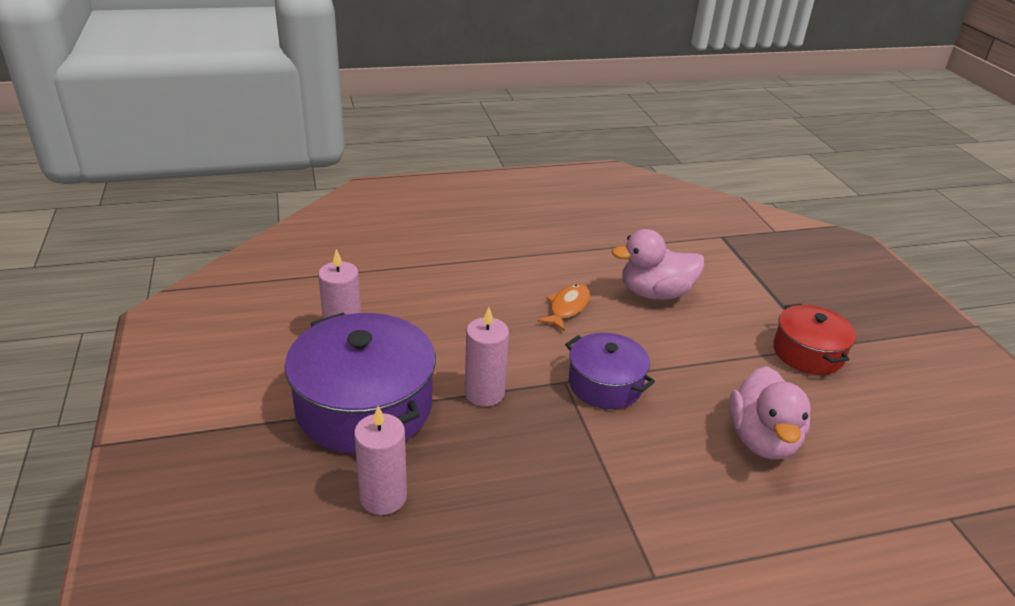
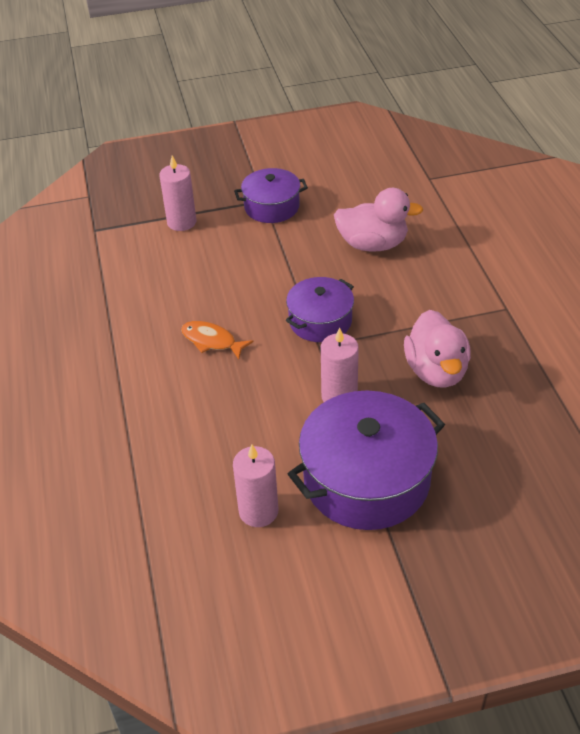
camera: 85 degrees left, 10 degrees up
pink candle [354,406,407,515] -> pink candle moved to [159,155,197,231]
pink duck [612,229,704,300] -> pink duck moved to [404,310,471,388]
red pot [773,304,856,375] -> purple pot [234,168,308,223]

